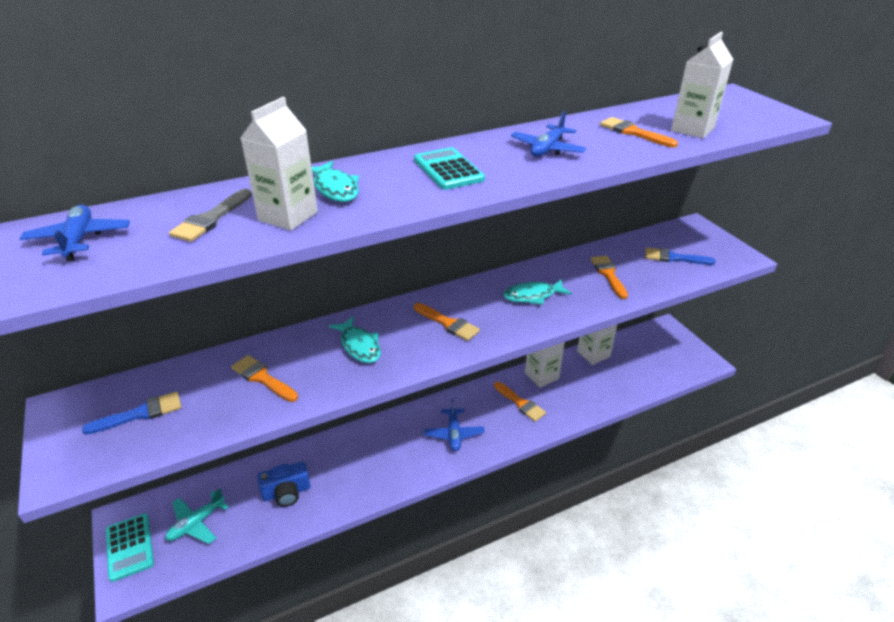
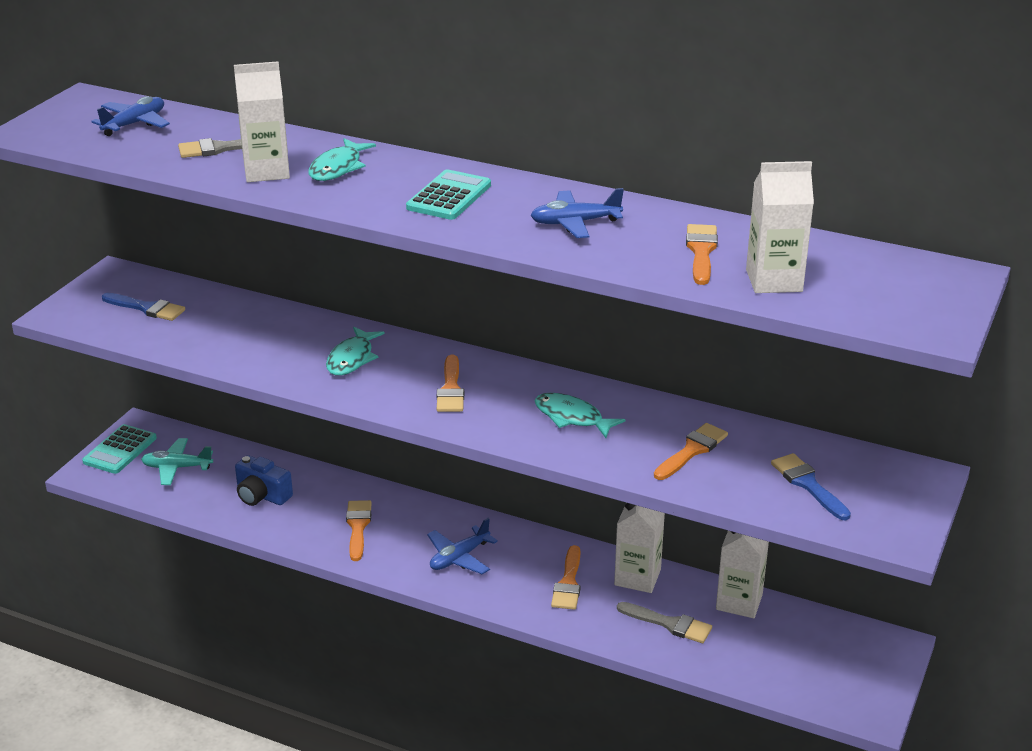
camera: 50 degrees right, 5 degrees down
orange brush [231,355,298,402] -> orange brush moved to [346,500,372,561]
none -> grey brush [617,602,712,643]

